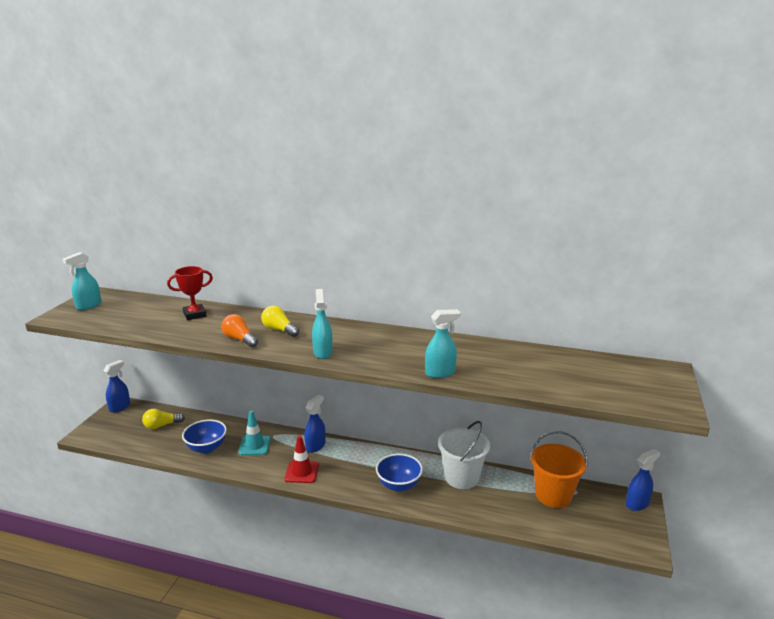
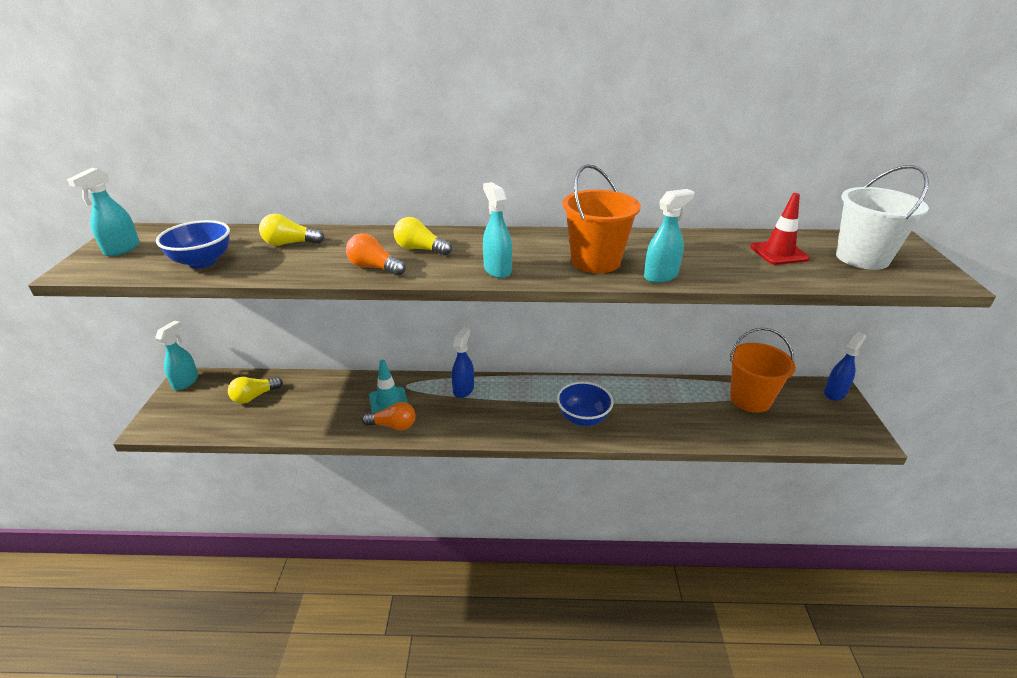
camera: 15 degrees left, 10 degrees up
blue spray bottle [103,360,130,413] -> turquoise spray bottle [155,321,198,390]
red trophy [167,266,213,320] -> yellow light bulb [259,214,325,246]
blue bowl [182,419,227,454] -> blue bowl moved to [156,220,230,269]
red traffic cone [285,436,319,483] -> red traffic cone moved to [750,193,810,265]
white bucket [438,421,490,489] -> white bucket moved to [836,165,929,270]
none -> orange light bulb [362,402,416,430]
none -> orange bucket [562,164,641,273]

